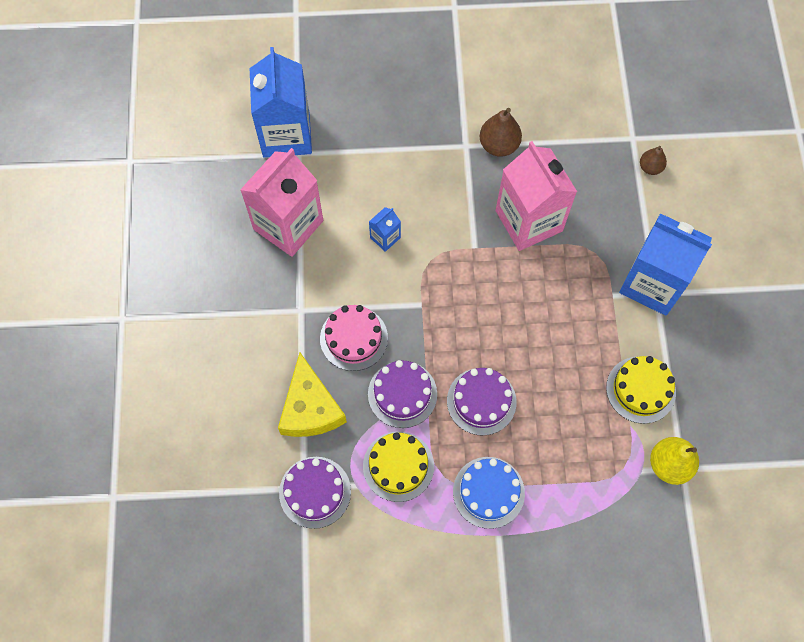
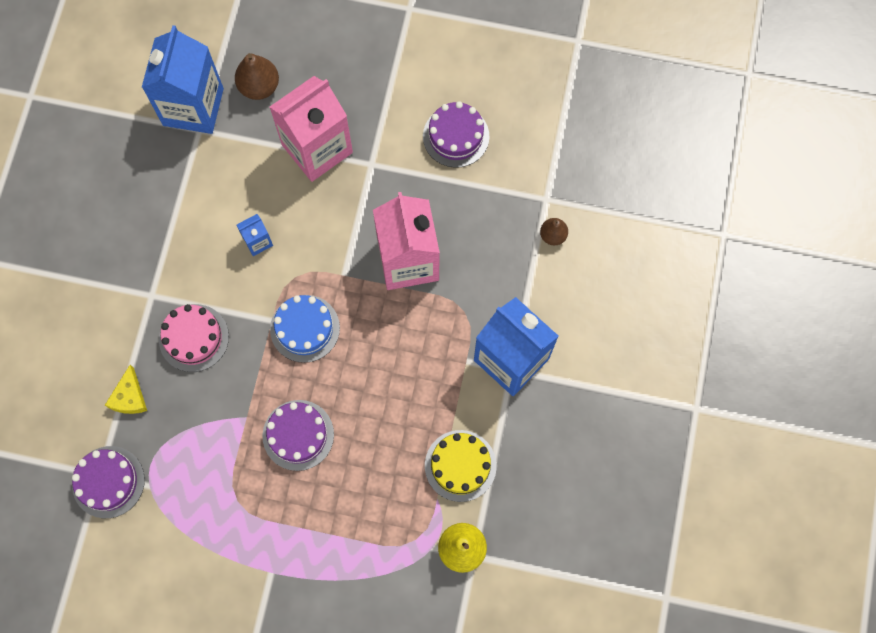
camera: 15 degrees right, 5 degrees up
pink carton [240,148,323,257] -> pink carton moved to [269,76,353,182]
yellow cheese [278,352,347,437] -> yellow cheese [105,365,147,414], size x0.58
yellow cake [363,431,434,502] -> none
purple cake [368,360,437,428] -> purple cake moved to [423,101,489,168]
blue cake [453,457,525,529] -> blue cake moved to [270,295,340,363]
brown pear [480,108,522,157] -> brown pear moved to [235,53,279,100]

